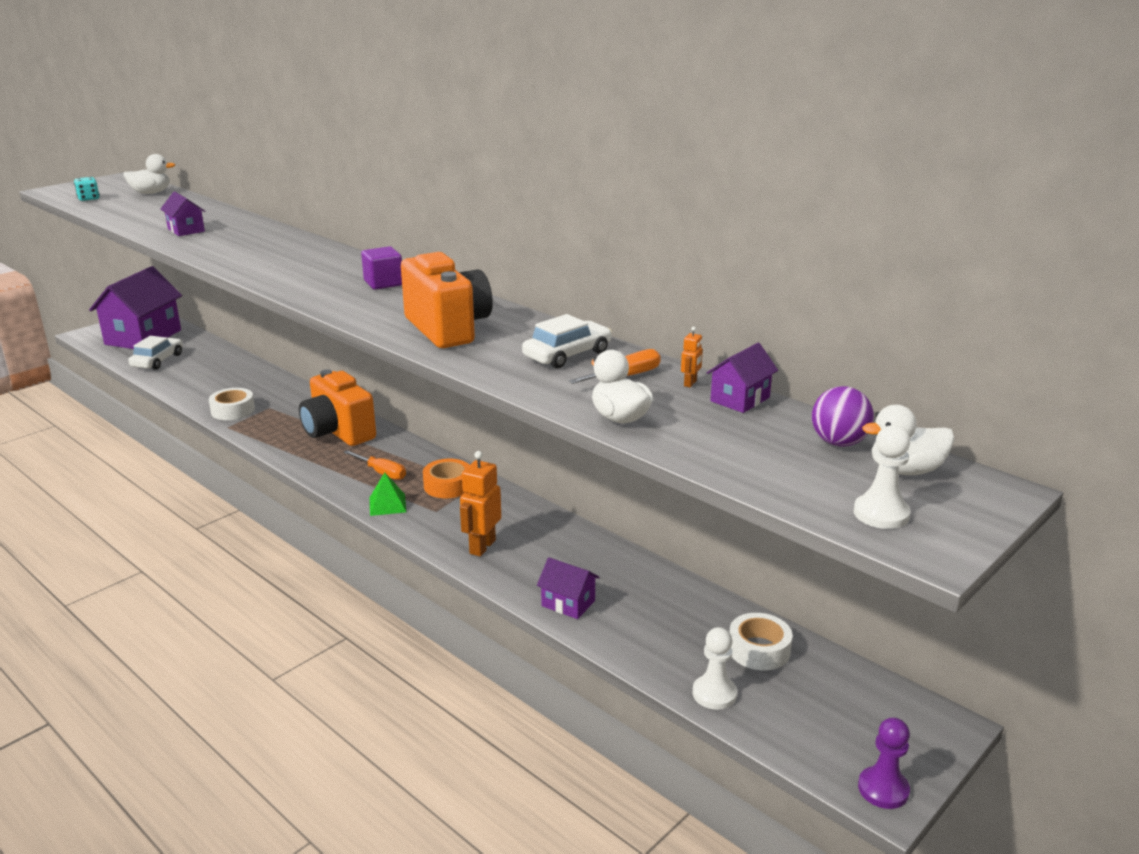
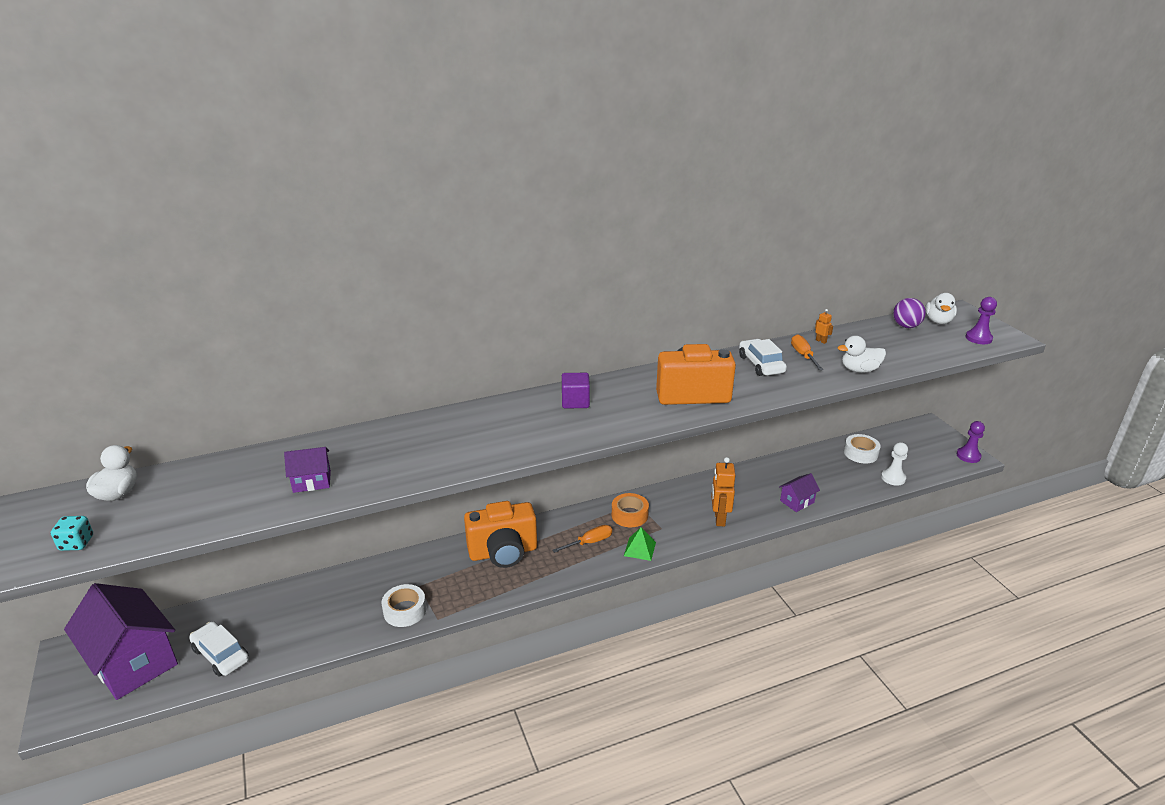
camera: 65 degrees left, 5 degrees up
orange robot [460,451,501,557] -> orange robot turned 45 degrees clockwise [711,457,735,526]
purple house [707,343,778,413] -> none
white pawn [854,425,910,529] -> purple pawn [966,297,997,344]

